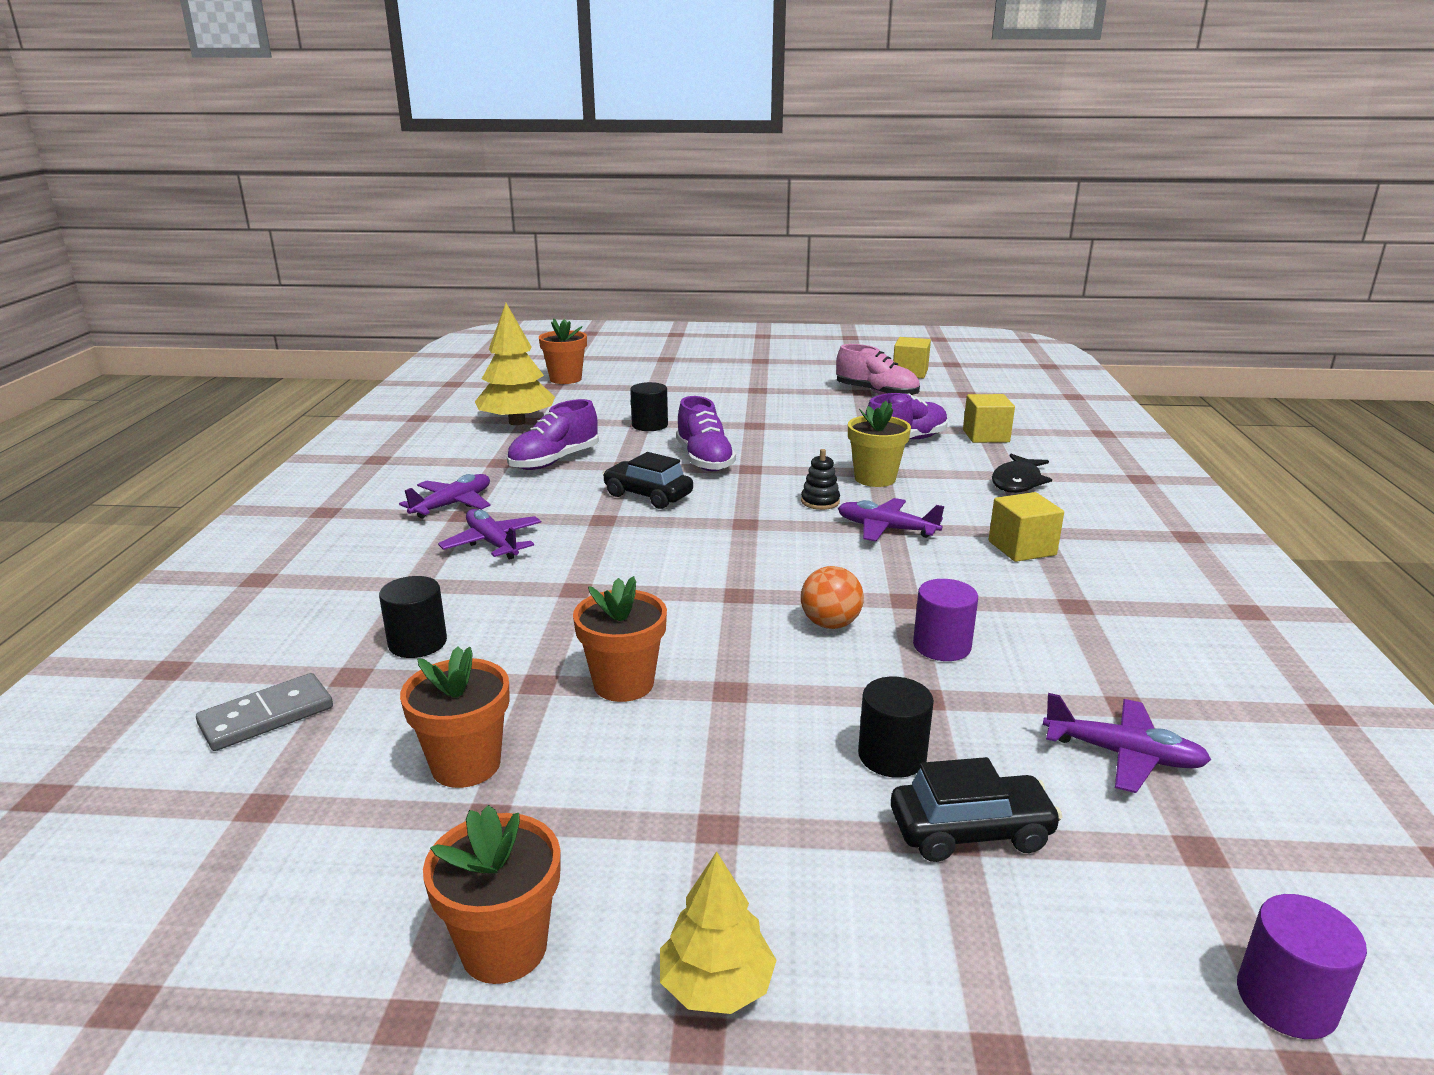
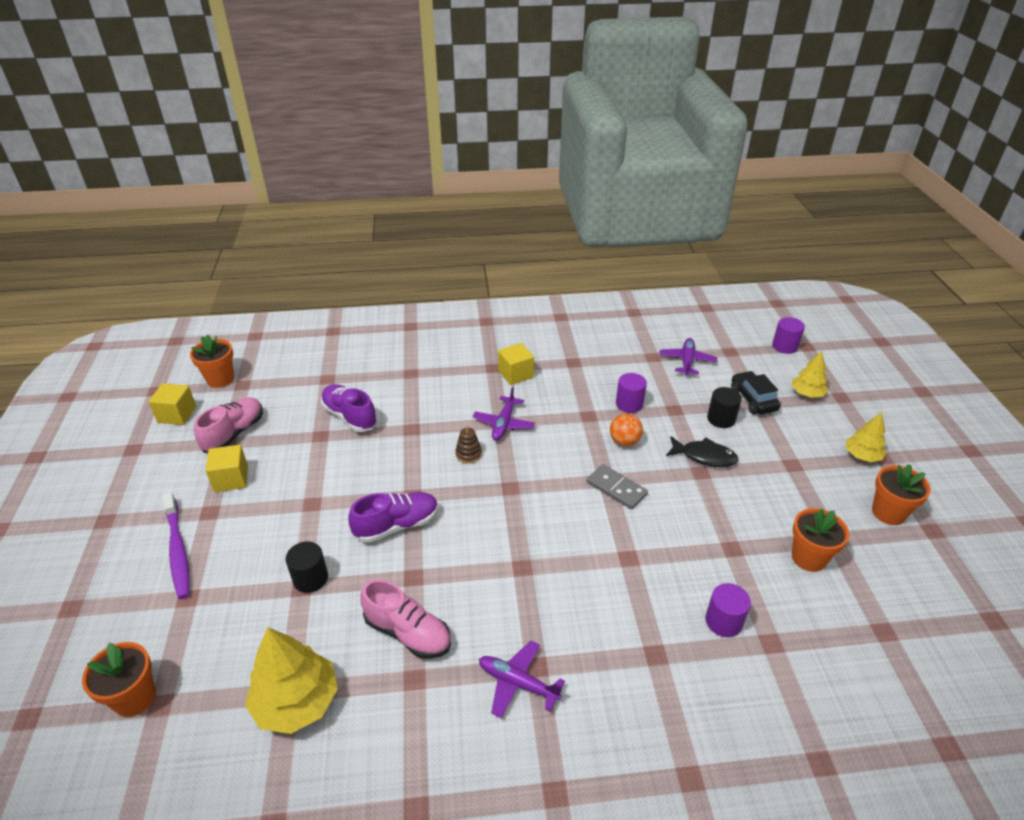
camera: 100 degrees left, 15 degrees up
grey domino [196,673,333,751] -> grey domino moved to [587,464,648,510]
black cylinder [379,576,447,658] -> purple cylinder [705,583,751,637]
purple plane [438,509,542,560] -> none
purple shoe [507,399,599,470] -> pink shoe [360,579,451,659]
orange flower pot [573,576,667,702] -> orange flower pot moved to [190,335,234,388]
black car [602,452,693,509] -> none
black stacking toy [801,449,840,510] -> brown stacking toy [455,425,482,464]
yellow flower pot [848,401,911,487] -> none
yellow cube [963,394,1015,443] -> yellow cube moved to [206,445,248,492]
black fish [992,454,1052,493] -> black fish moved to [666,436,738,467]
none -> purple toothbrush [163,492,190,599]
none -> yellow tree [792,351,828,398]

